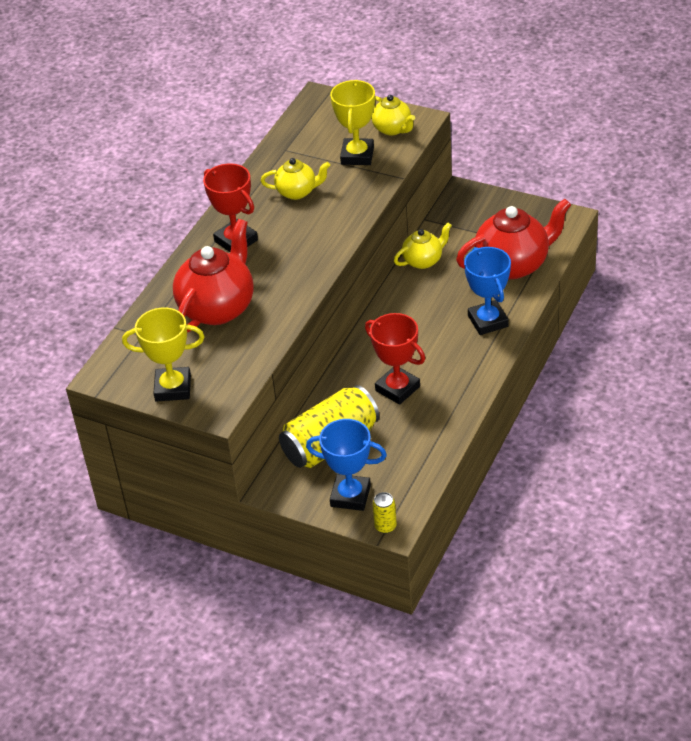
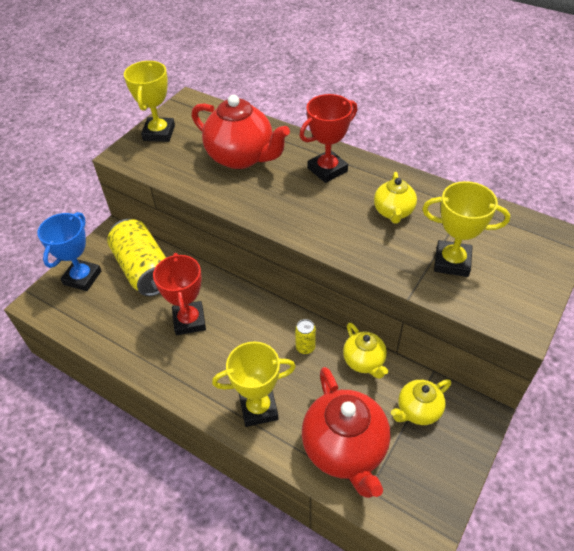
camera: 95 degrees right, 5 degrees up
red trophy [365,313,425,405] -> red trophy turned 60 degrees counterclockwise [153,253,206,335]
yellow teapot [371,95,415,136] -> yellow teapot moved to [391,379,451,425]
yellow can [373,492,397,534] -> yellow can moved to [295,319,316,354]
blue trophy [464,247,511,335] -> yellow trophy [212,342,296,427]

